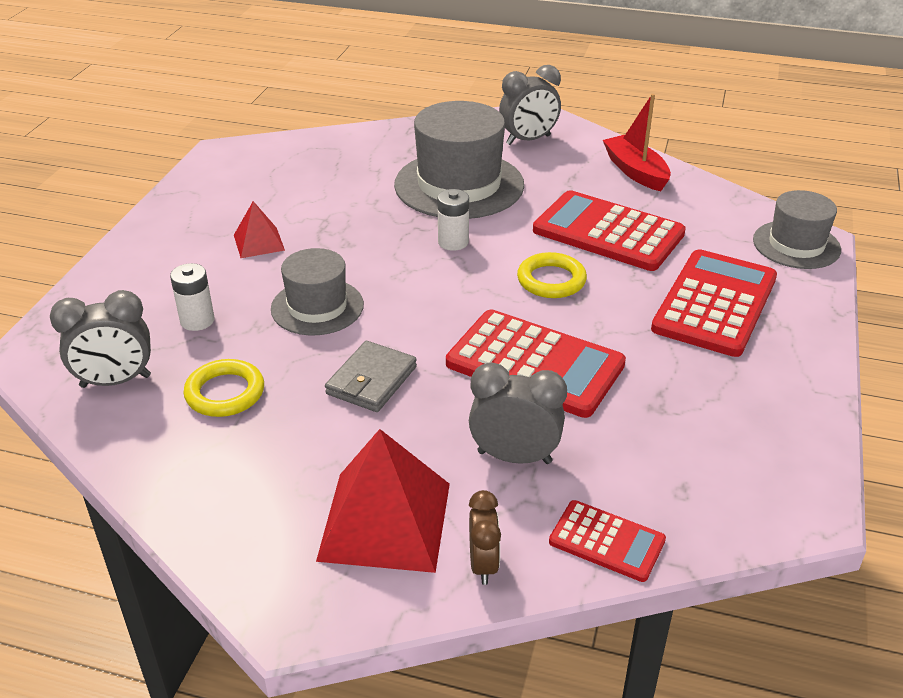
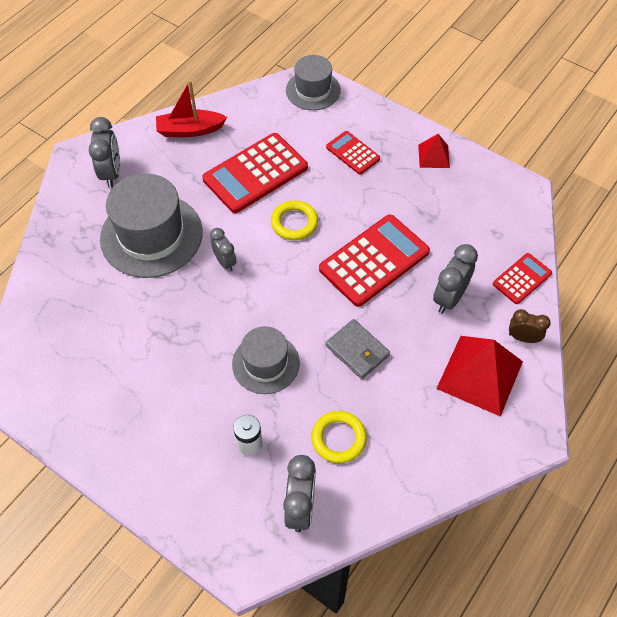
camera: 70 degrees left, 20 degrees up
red pyramid [234,201,285,258] -> red pyramid moved to [418,134,450,168]
white battery [438,189,469,251] -> grey clock [210,228,237,272]
red calculator [651,249,777,357] -> red calculator [326,131,380,174], size x0.54

